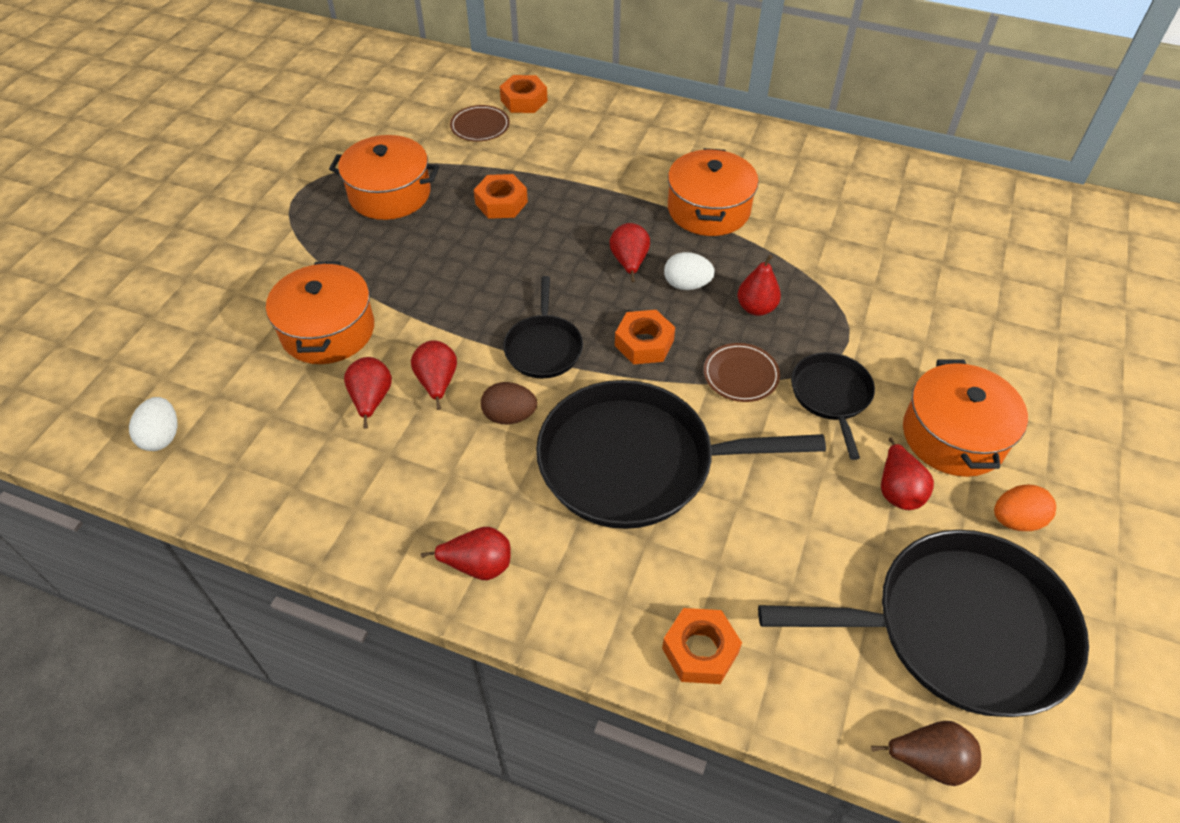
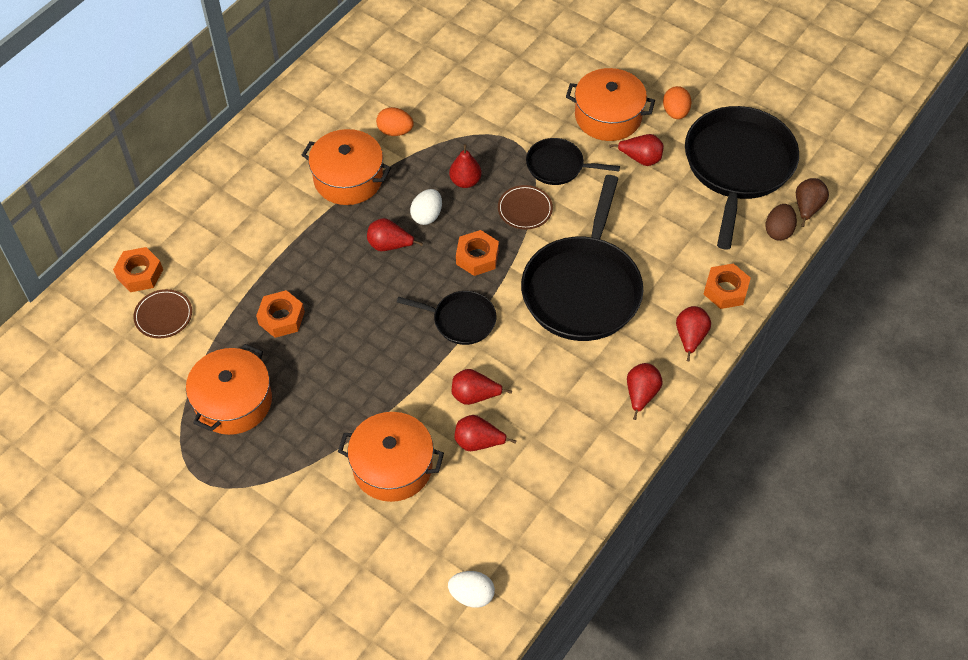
camera: 75 degrees left, 5 degrees up
brown egg [481,382,537,424] -> brown egg moved to [766,204,797,241]
none -> orange egg [376,107,414,136]
none -> red pear [676,306,711,361]

